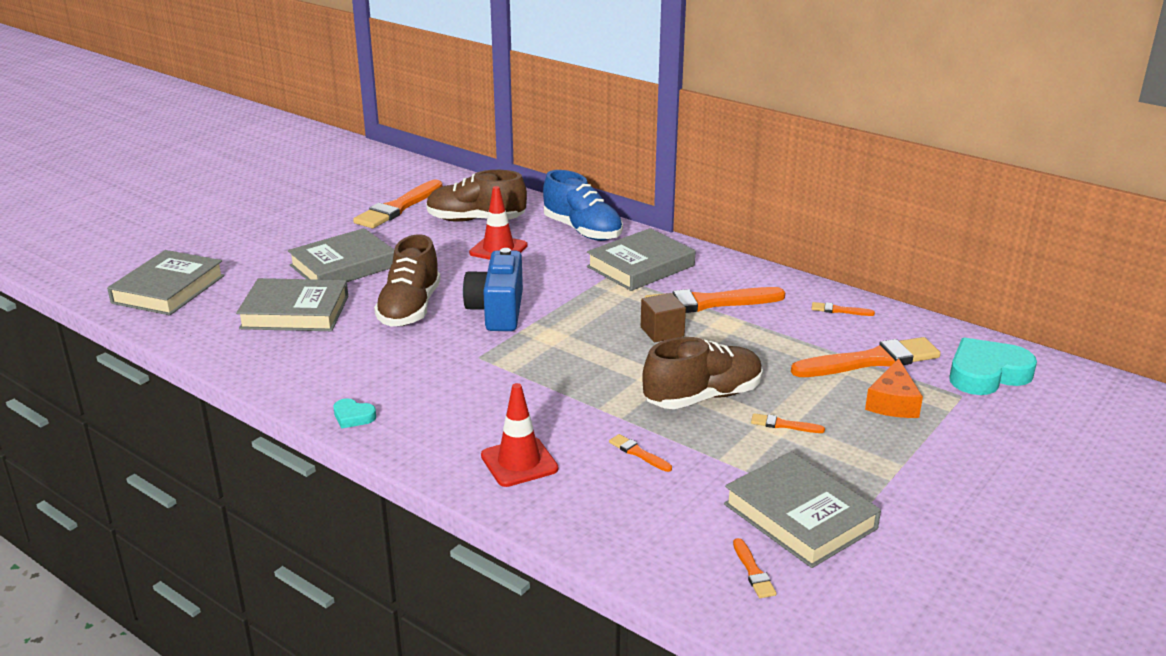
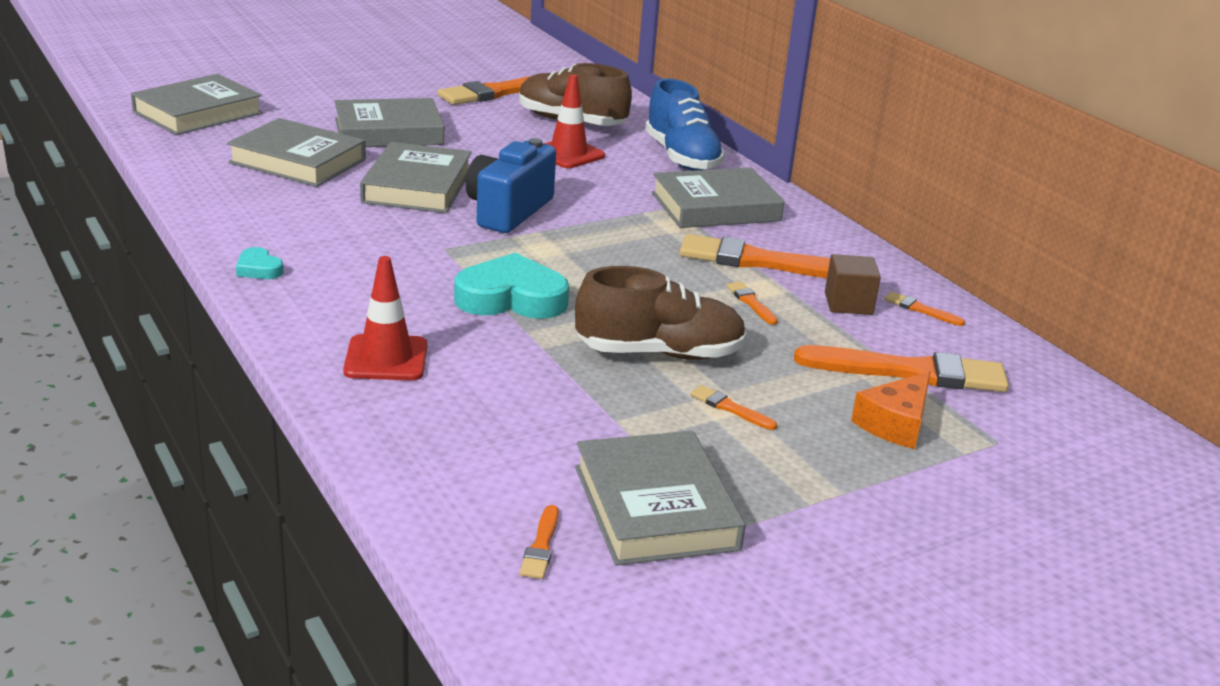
camera: 20 degrees right, 0 degrees up
brown shoe [374,234,441,327] -> grey book [360,142,472,213]
orange brush [609,434,672,472] -> orange brush moved to [727,282,778,325]
brown cube [641,293,686,342] -> brown cube moved to [825,254,881,315]
turquoise heart [949,337,1037,395] -> turquoise heart moved to [454,253,569,319]

